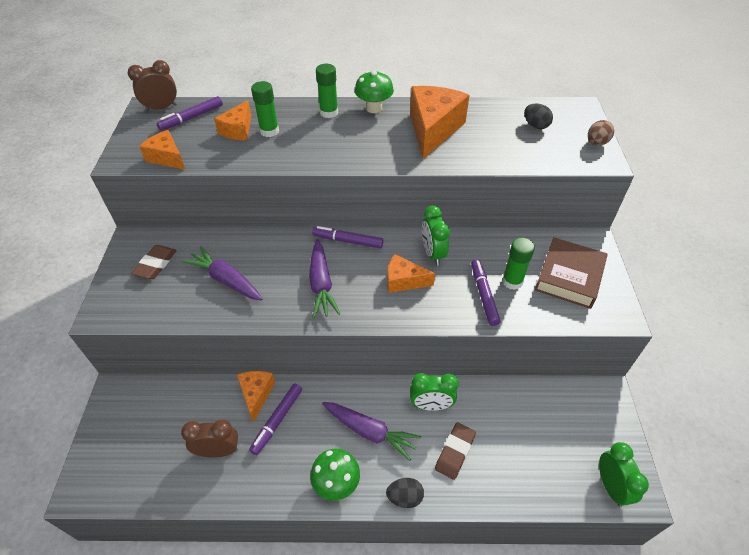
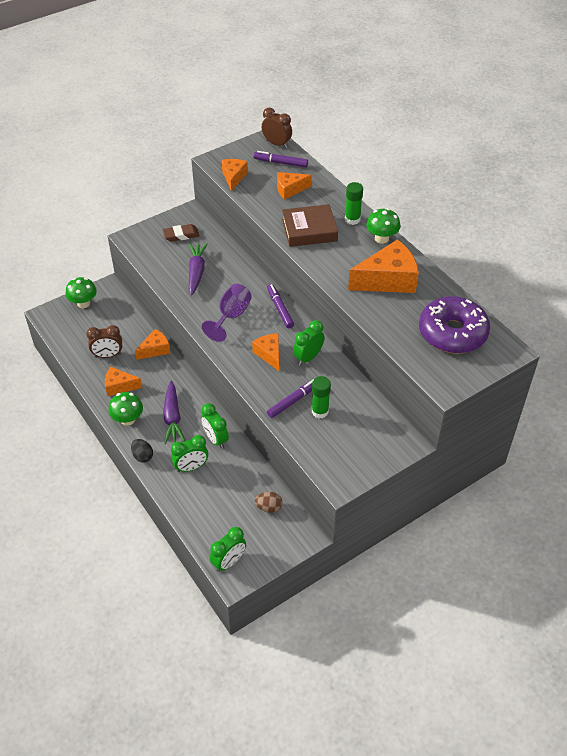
camera: 55 degrees right, 0 degrees up
brown clock [181,420,238,458] -> brown clock turned 120 degrees clockwise [86,325,122,358]
purple marker [249,383,302,455] -> none
green glue stick [251,81,279,137] -> none
purple carrot [309,239,340,318] -> purple goblet [202,284,252,342]
brown eraser [435,422,476,480] -> green clock [171,435,208,472]
black egg [524,104,553,129] -> purple donut [419,296,490,354]
brown book [535,237,608,309] -> brown book moved to [282,204,338,247]
brown egg [588,120,614,146] -> brown egg moved to [254,492,282,513]
none -> green mushroom [66,277,97,308]
none -> orange cheese [105,366,142,396]

